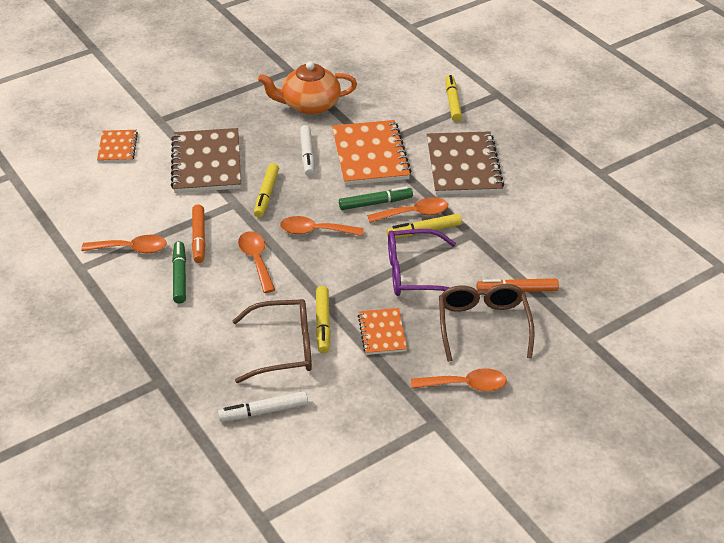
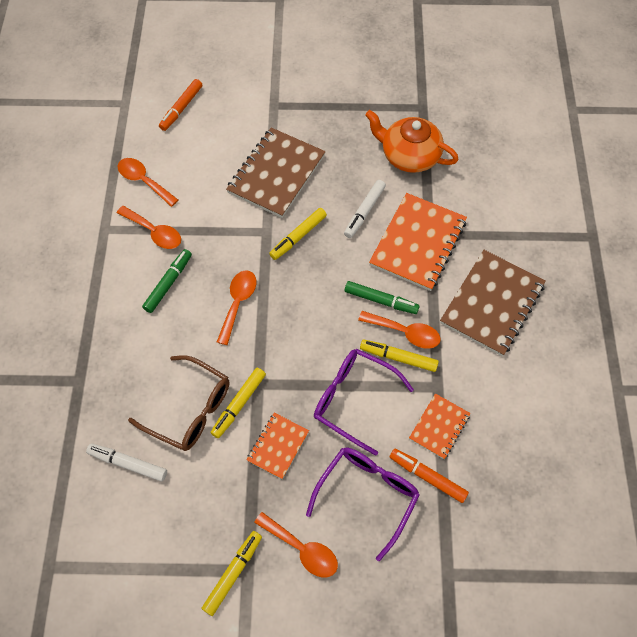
camera: 35 degrees right, 20 degrees up
orange notebook [97,130,138,162] -> orange notebook moved to [409,393,471,459]
orange marker [192,204,206,263] -> orange marker moved to [159,79,202,131]
orange spoon [280,216,364,236] -> orange spoon moved to [117,158,178,207]
brown glasses [439,284,534,362] -> purple glasses [306,448,420,561]
yellow marker [445,75,462,122] -> yellow marker moved to [201,531,262,616]

